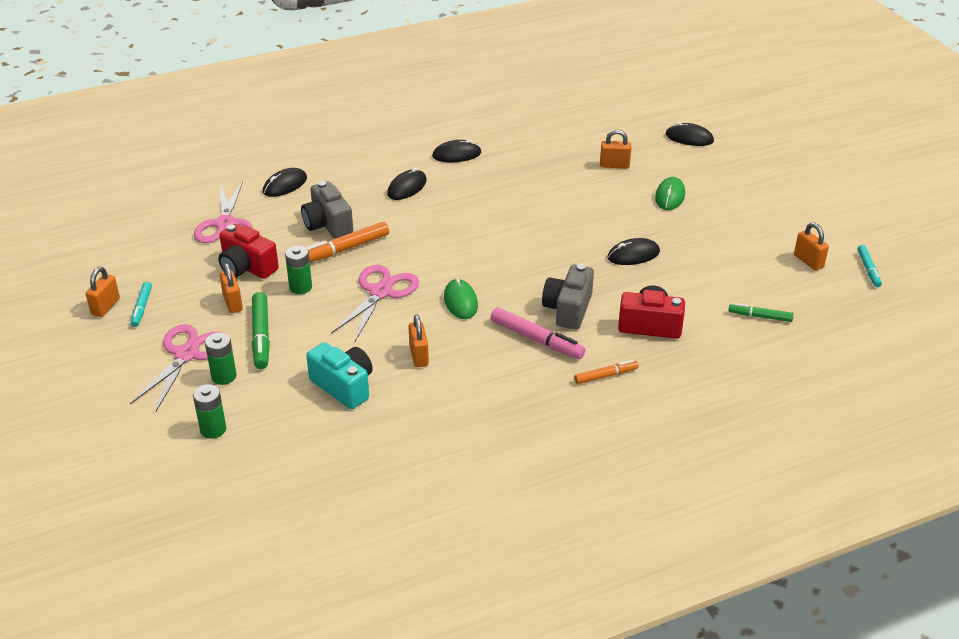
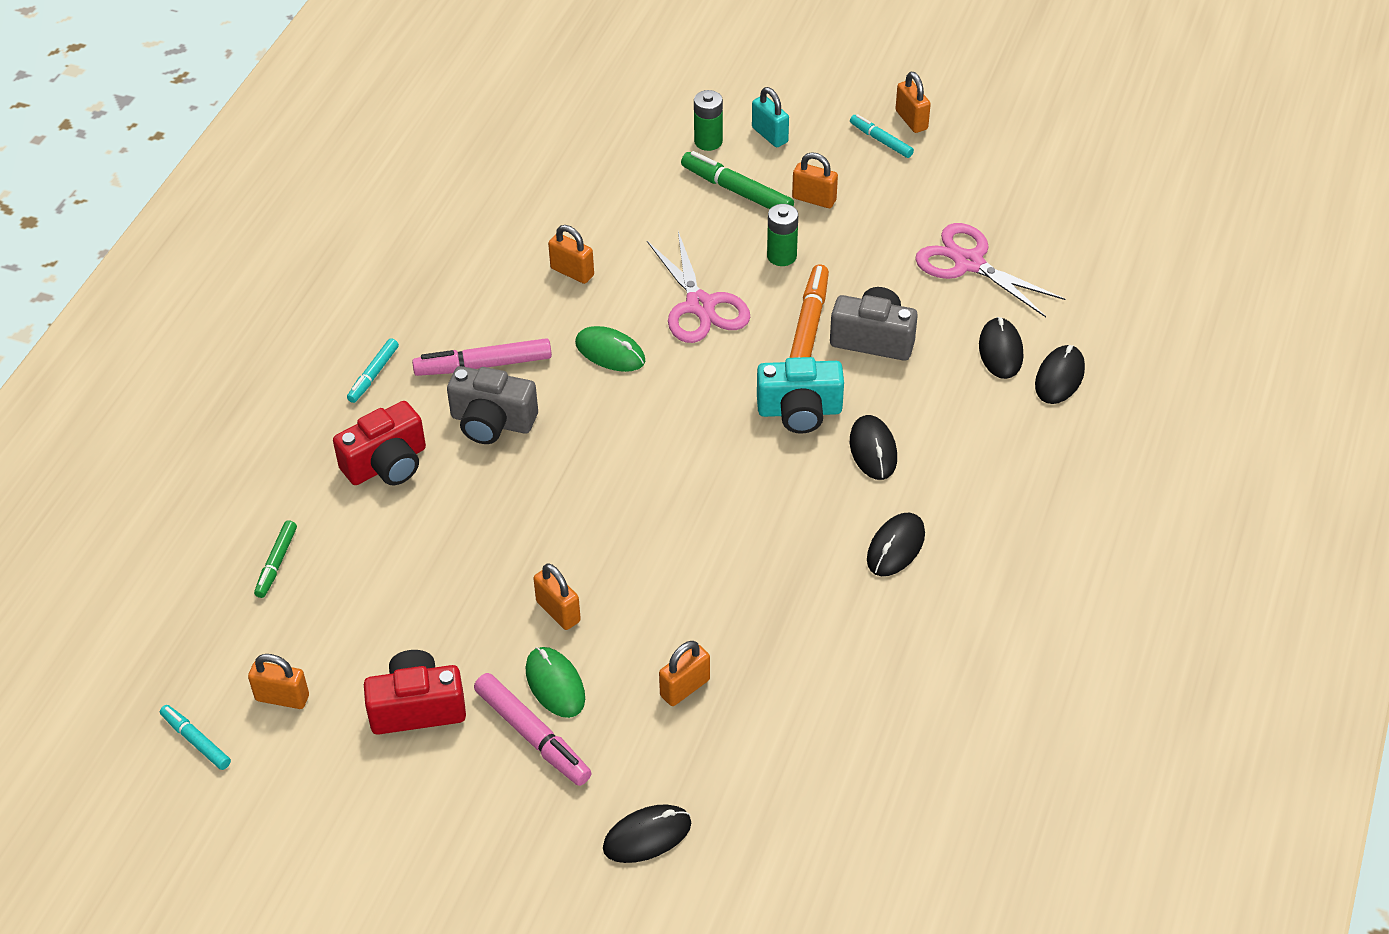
camera: 135 degrees right, 10 degrees up
pink scissors [130,324,221,411] -> turquoise padlock [752,87,789,147]
green battery [193,384,226,439] -> none
red camera [218,224,279,279] -> red camera moved to [364,650,466,735]
turquoise camera [306,342,373,409] -> turquoise camera moved to [757,357,844,434]
grey camera [542,264,594,330] -> grey camera turned 135 degrees clockwise [447,366,538,444]
orange marker [574,360,638,384] -> turquoise marker [347,338,399,403]
black mouse [607,238,660,265] -> black mouse moved to [1035,345,1085,404]
green marker [728,303,794,322] -> green marker turned 135 degrees clockwise [254,520,297,598]
none -> pink marker [474,673,591,786]
none -> orange padlock [533,563,581,630]

